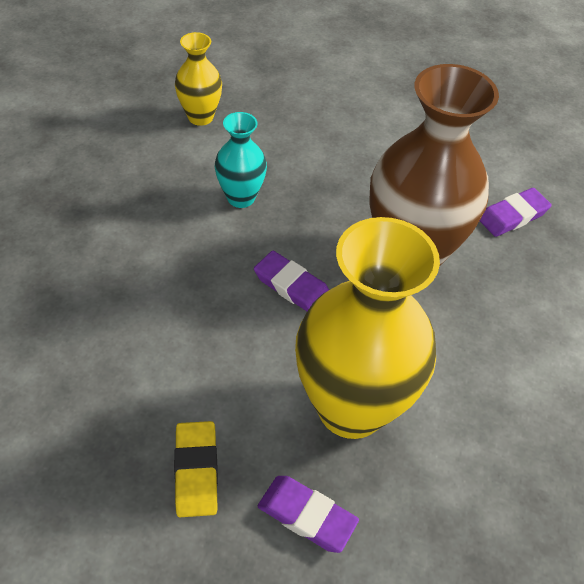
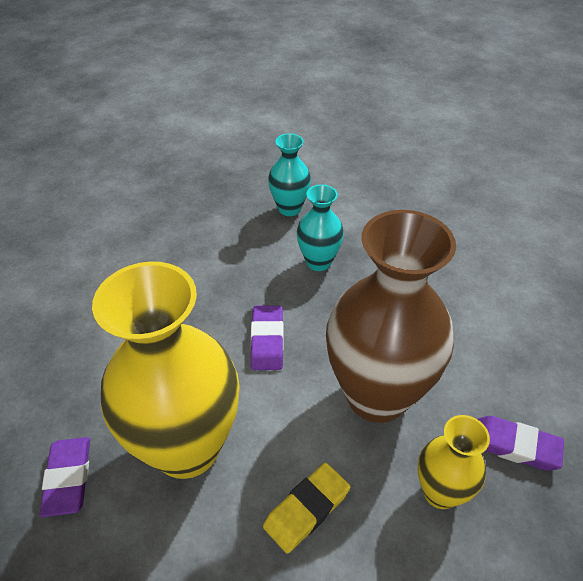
camera: 55 degrees right, 5 degrees down
yellow eraser [174,421,218,517] -> yellow eraser moved to [263,463,351,554]
yellow vase [175,32,222,126] -> yellow vase moved to [417,415,490,509]
none -> turquoise vase [268,133,311,216]

